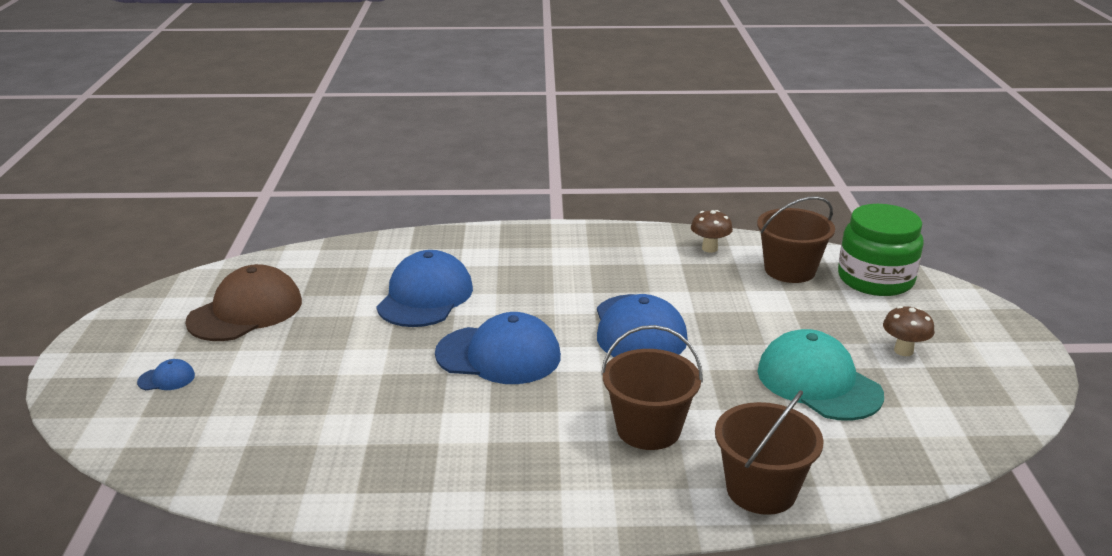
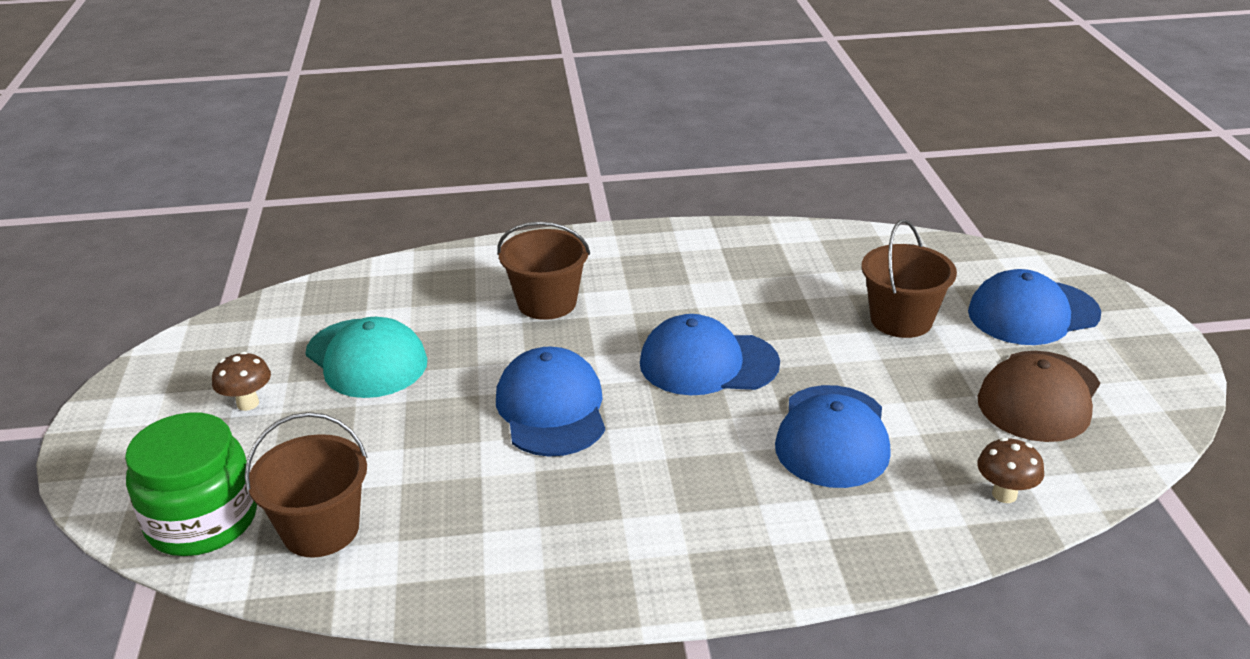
camera: 175 degrees right, 5 degrees up
blue cap [137,359,195,390] -> blue cap [968,269,1101,345], size x2.39
brown mushroom [691,210,733,253] -> brown mushroom moved to [977,438,1044,503]
brown bucket [715,390,824,515] -> brown bucket moved to [861,219,957,338]

